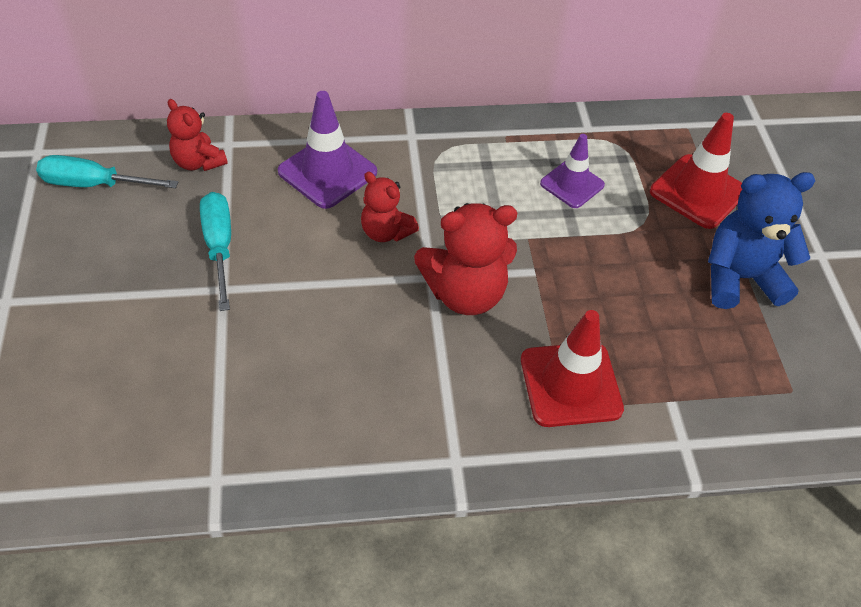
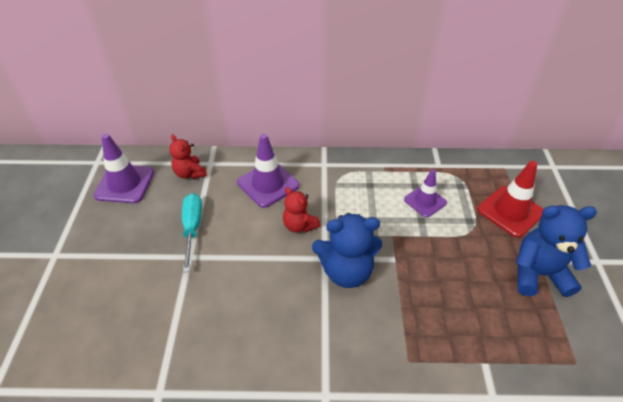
camera: 10 degrees right, 5 degrees down
turquoise screwdriver [36,155,178,188] -> purple traffic cone [94,133,154,203]
red teddy bear [414,203,517,315] -> blue teddy bear [312,213,382,288]
red traffic cone [521,310,624,427] -> none

